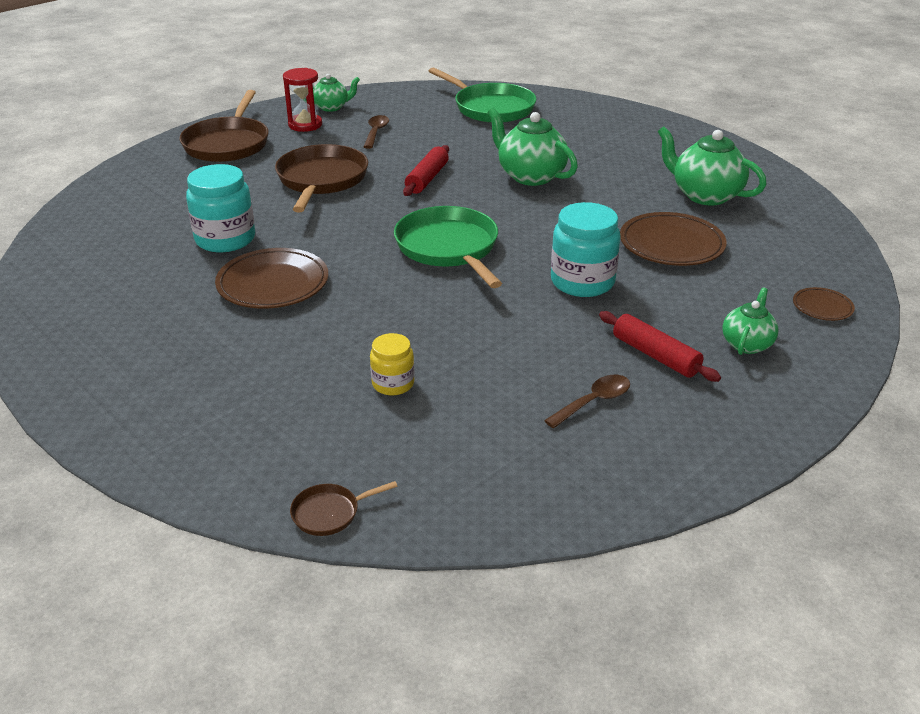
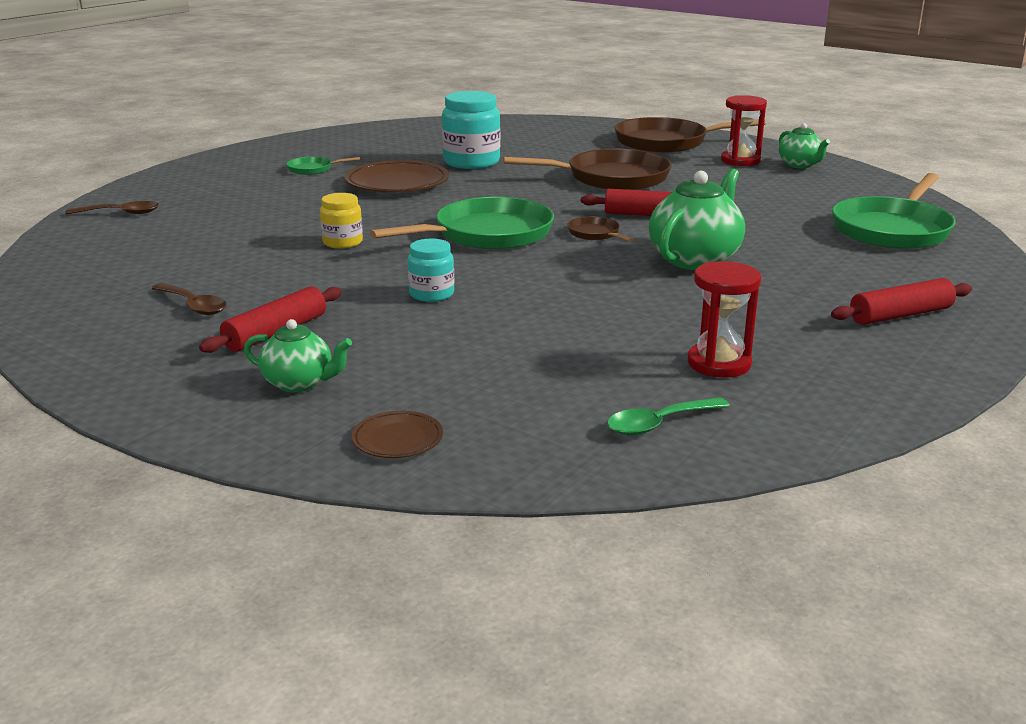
camera: 80 degrees right, 10 degrees down
brown pan [290,481,398,536] -> brown pan moved to [567,217,634,242]
brown spoon [364,115,389,149] -> brown spoon moved to [65,201,159,215]
yellow jar [370,333,414,395] -> yellow jar moved to [320,193,363,249]
turquoise jar [551,202,621,297] -> turquoise jar [408,239,454,302], size x0.57
brown plate [620,212,727,266] -> none
green teapot [657,126,766,206] -> red hourglass [688,261,761,378]
none -> green pan [287,157,360,175]
none -> green spoon [607,397,730,436]
none -> red rolling pin [831,278,972,325]

